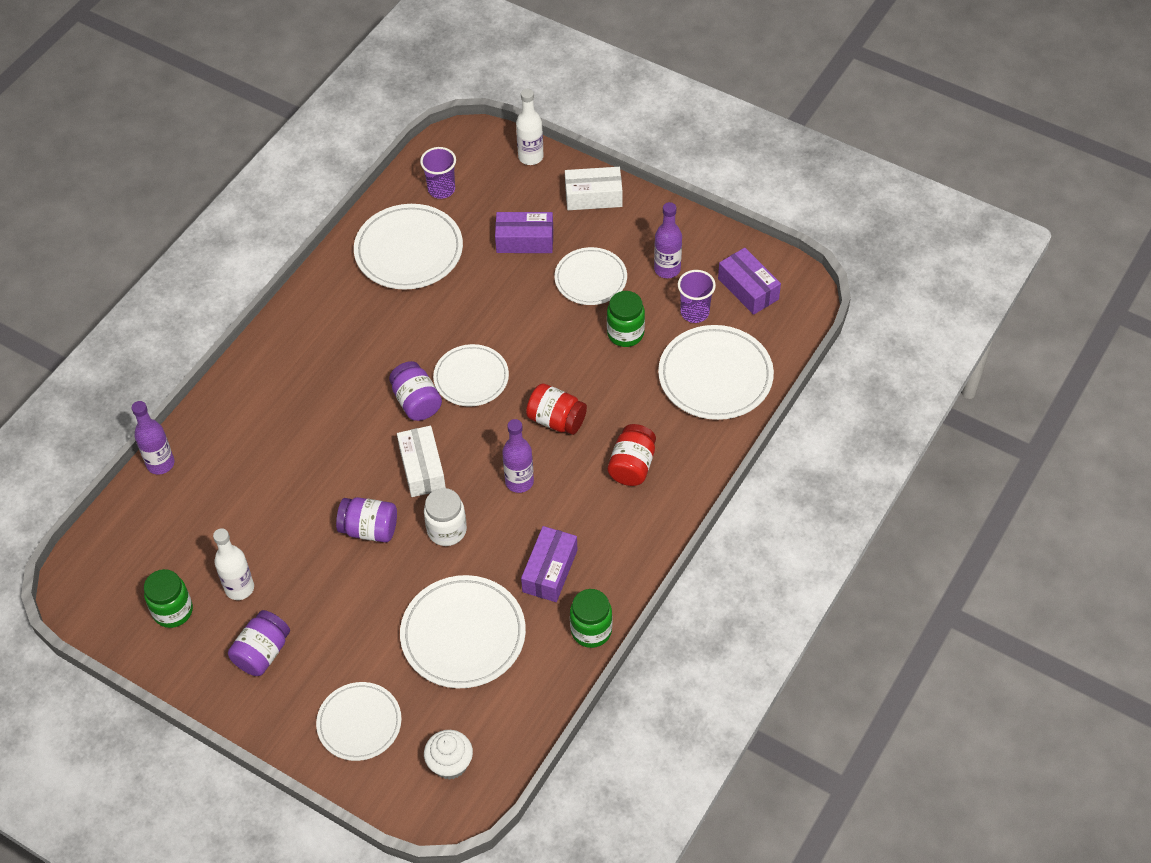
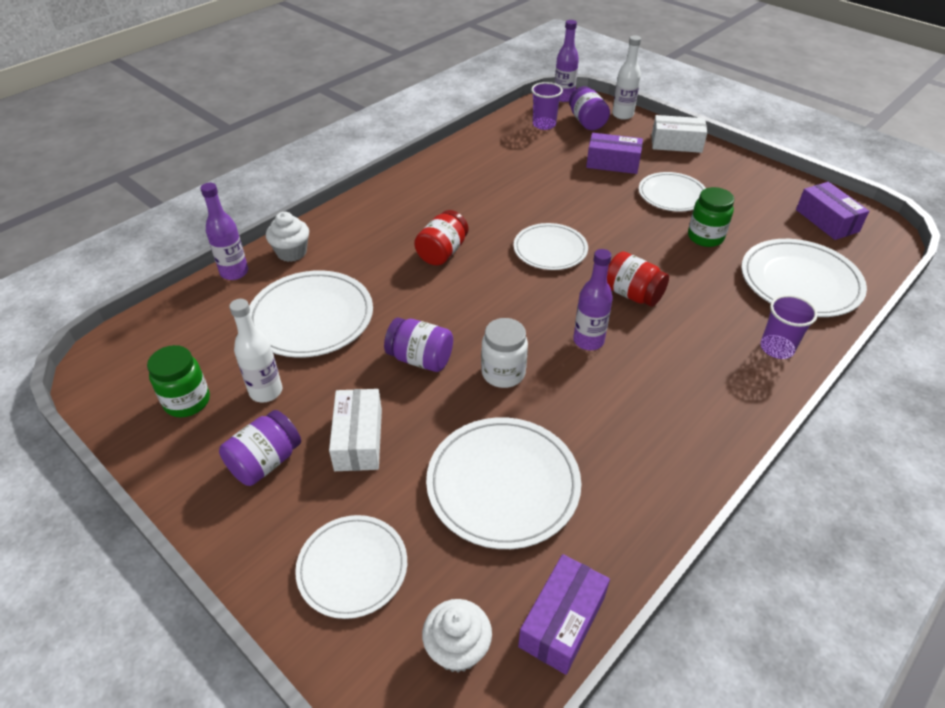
camera: 10 degrees right, 10 degrees down
white plate [354,204,463,290] -> white plate moved to [249,270,373,358]
purple jar [389,361,442,421] -> purple jar moved to [569,86,610,130]
white box [397,426,446,497] -> white box moved to [329,389,382,471]
purple box [521,526,577,602] -> purple box moved to [518,554,610,675]
green jar [570,589,612,648] -> none
red jar [608,424,656,486] -> red jar moved to [414,210,468,266]
purple bottle [654,202,682,278] -> purple bottle moved to [555,20,579,102]
purple cup [678,270,716,323] -> purple cup moved to [760,295,818,359]
none -> white cupcake [266,212,309,262]

